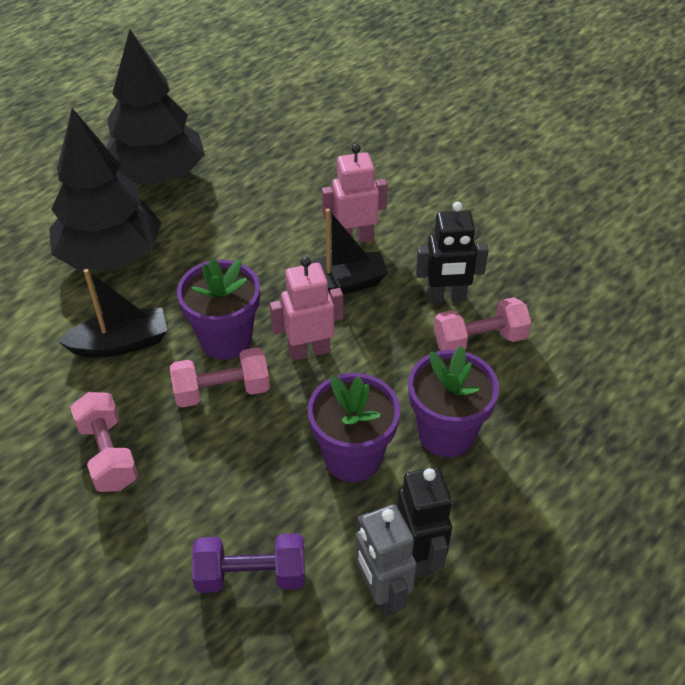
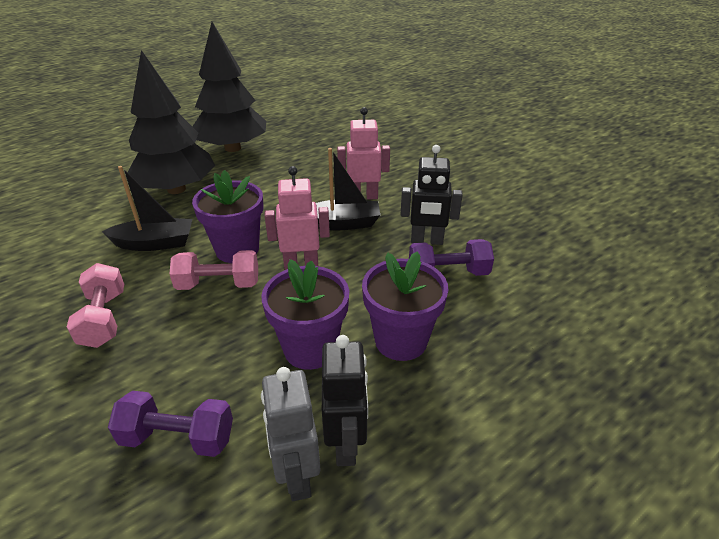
camera: 10 degrees right, 10 degrees down
pink dumbbell [434,297,532,350] -> purple dumbbell [409,239,494,276]

